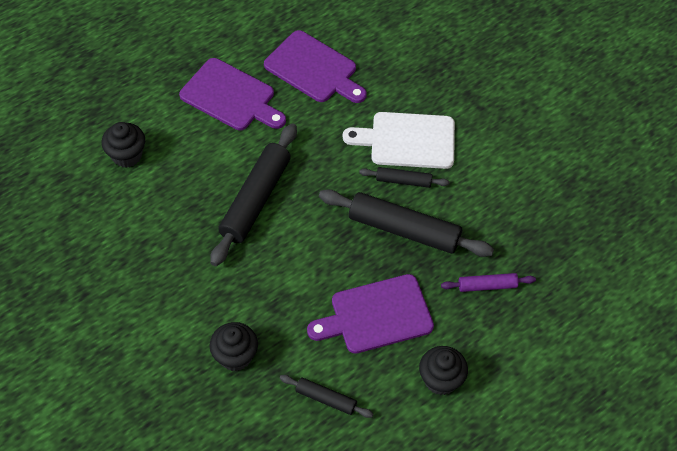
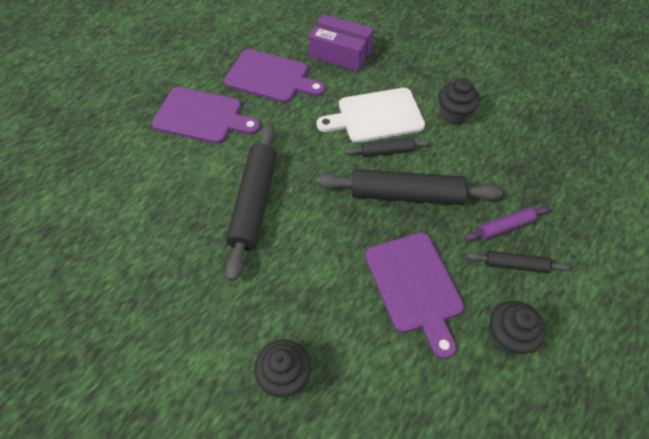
camera: 15 degrees left, 0 degrees up
black cupcake [102,122,145,168] -> black cupcake moved to [439,78,480,125]
black rolling pin [280,375,374,418] -> black rolling pin moved to [467,251,570,273]
purple cutting board [307,274,434,354] -> purple cutting board turned 75 degrees counterclockwise [365,232,464,359]
none -> purple box [308,14,374,72]

